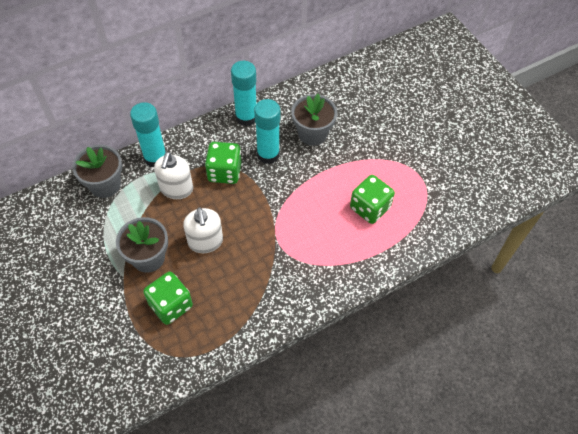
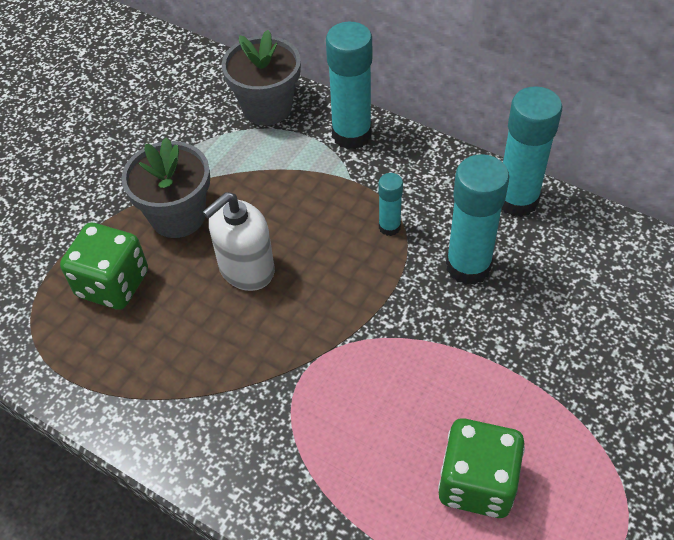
camera: 65 degrees right, 5 degrees down
white soap dispenser [154,152,193,199] -> none
green dice [205,142,241,184] -> turquoise glue stick [378,173,403,236]
grey flower pot [291,94,337,146] -> none

